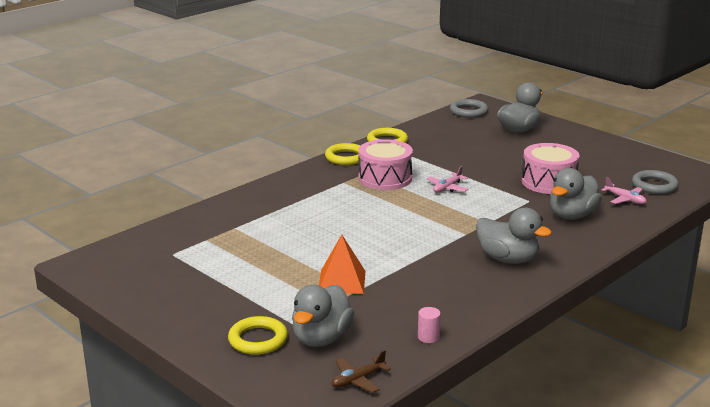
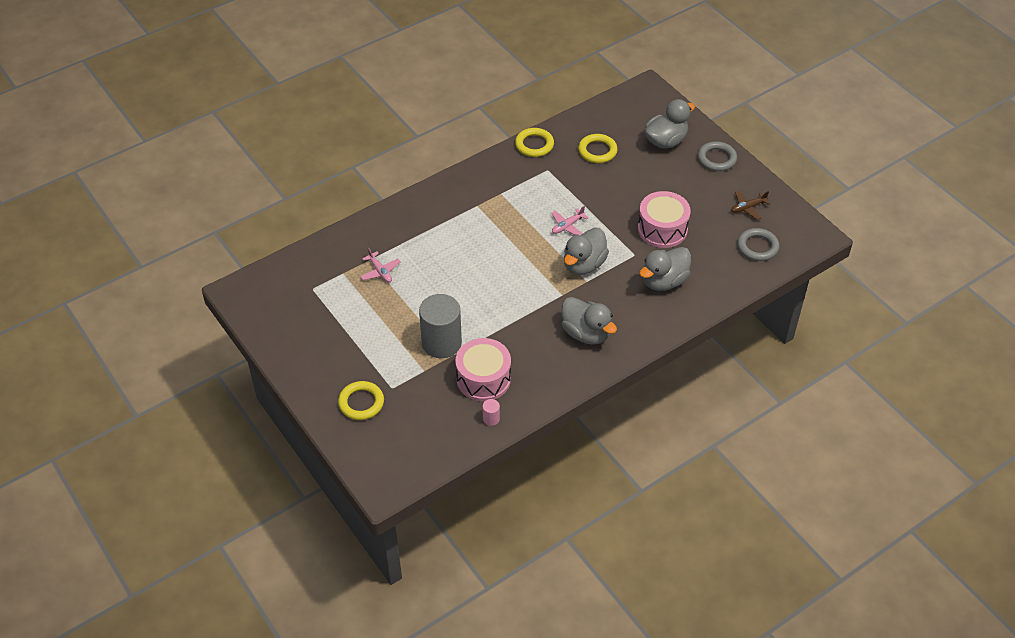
camera: 10 degrees right, 25 degrees up
grey duck [292,285,354,347] -> grey duck moved to [564,228,609,275]
orange pyramid [319,235,365,294] -> grey cylinder [419,294,462,358]
yellow ring [325,143,360,165] -> yellow ring moved to [578,134,618,163]
brown plane [332,350,391,393] -> brown plane moved to [731,190,770,220]
pink drum [358,139,413,190] -> pink drum moved to [456,338,511,401]
grey ring [450,99,488,118] -> grey ring moved to [698,141,737,171]
pink plane [601,177,646,204] -> pink plane moved to [360,248,401,283]

